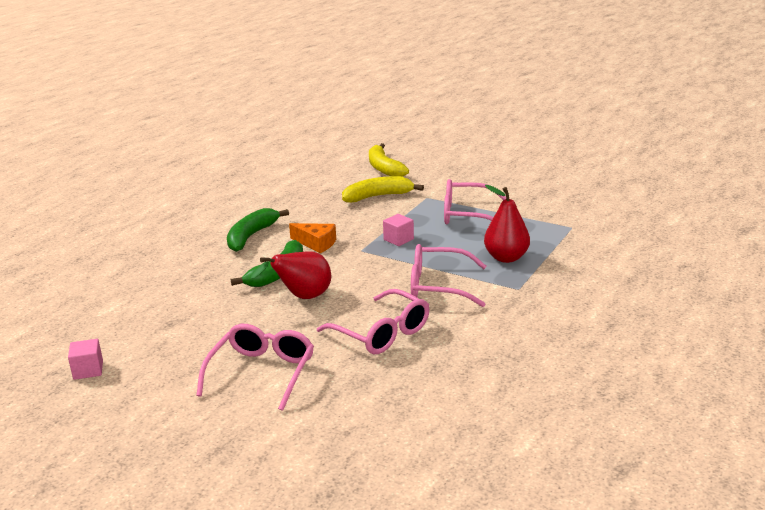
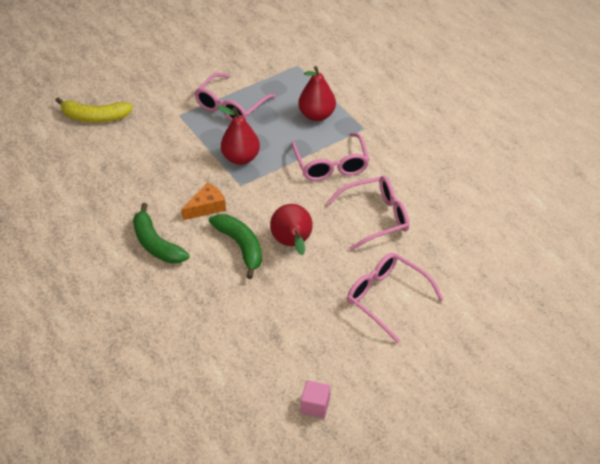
camera: 65 degrees left, 20 degrees up
yellow banana [342,176,424,202] -> none
pink cube [383,214,414,246] -> red pear [217,106,260,165]
pink glasses [411,244,486,307] -> pink glasses turned 45 degrees counterclockwise [292,133,369,181]

